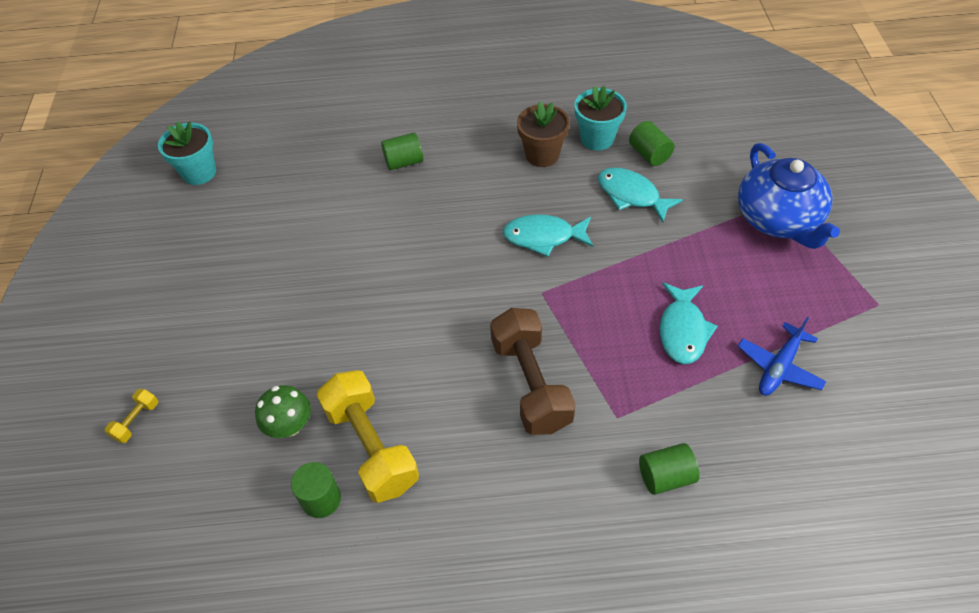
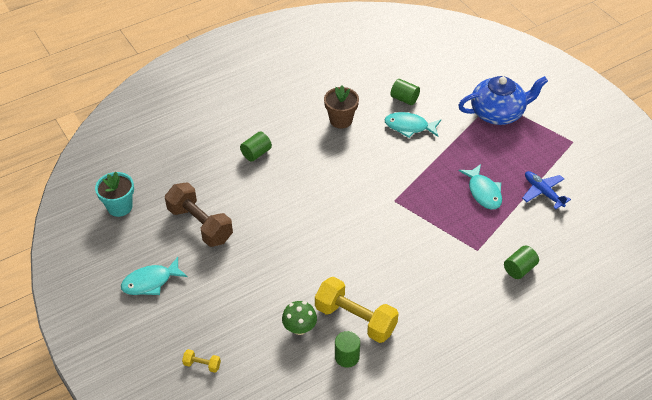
camera: 30 degrees left, 5 degrees down
yellow dumbbell [105,389,158,443] -> yellow dumbbell turned 75 degrees counterclockwise [182,349,221,373]
brown dumbbell [490,308,576,435] -> brown dumbbell moved to [165,182,233,247]
turquoise fish [503,214,593,257] -> turquoise fish moved to [121,257,188,295]
turquoise flower pot [575,86,627,150] -> none
blue teapot [738,143,840,249] -> blue teapot turned 60 degrees counterclockwise [458,76,548,125]
blue plane [738,317,827,396] -> blue plane turned 135 degrees clockwise [522,171,571,209]

